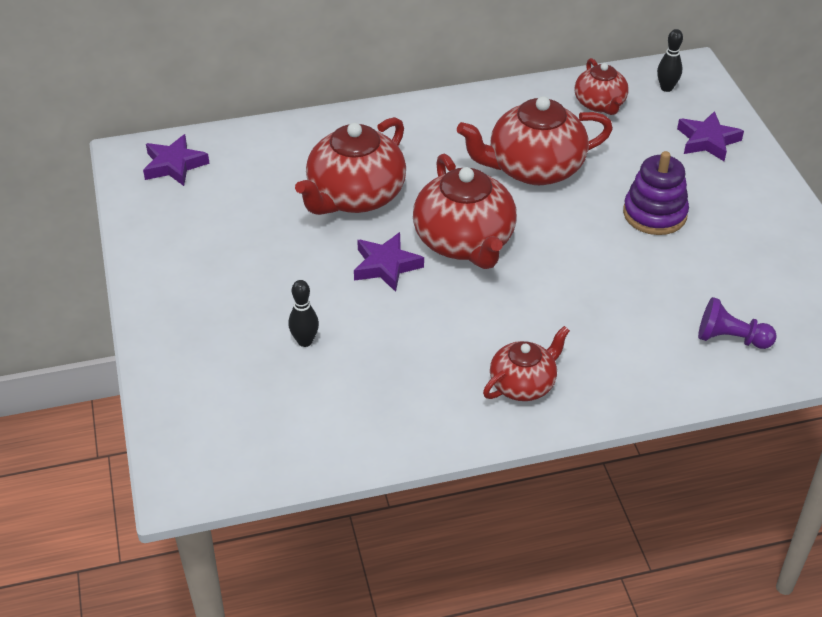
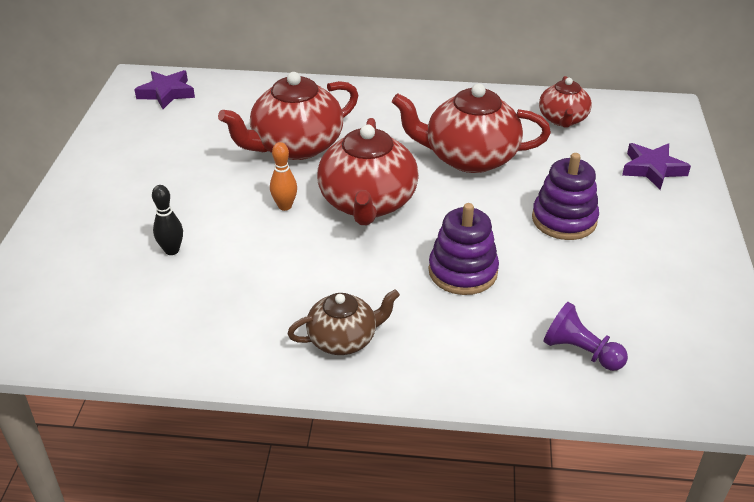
camera: 20 degrees right, 5 degrees down
purple star [354,232,424,292] -> orange bowling pin [270,142,297,211]
red teapot [483,326,570,401] -> brown teapot [287,289,400,355]
black bowling pin [657,29,683,92] -> none
none -> purple stacking toy [428,203,499,295]

